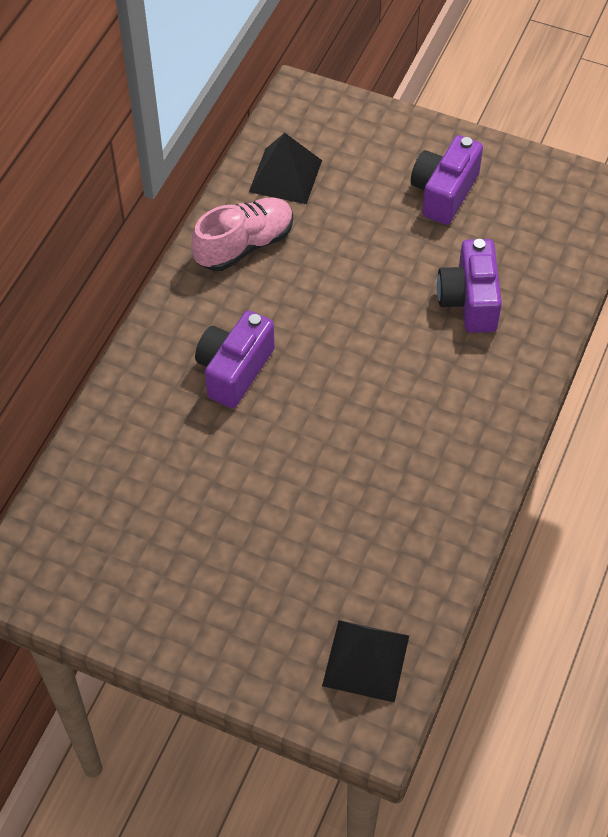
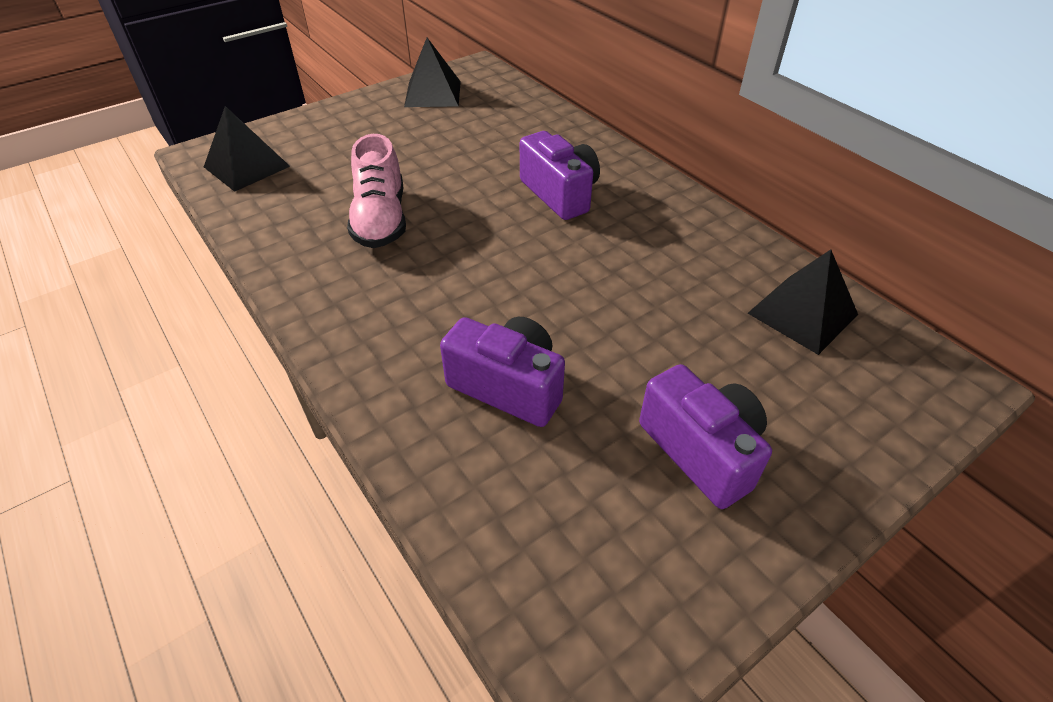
camera: 120 degrees right, 10 degrees down
pink shoe [191,197,293,271] -> pink shoe moved to [347,134,406,248]
none -> black pyramid [404,38,461,107]

